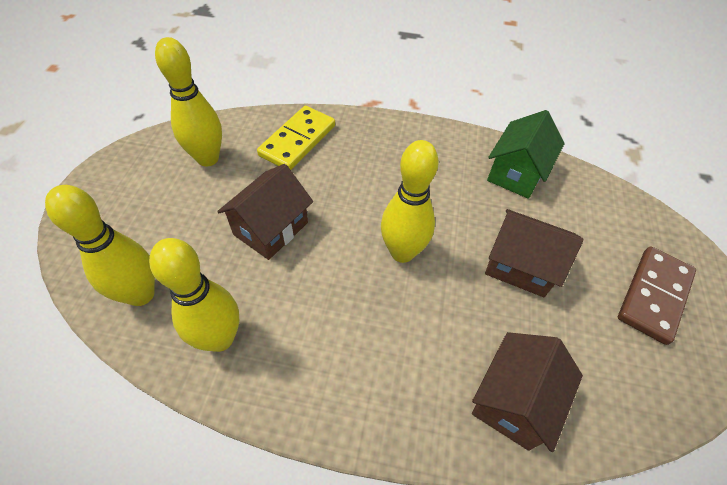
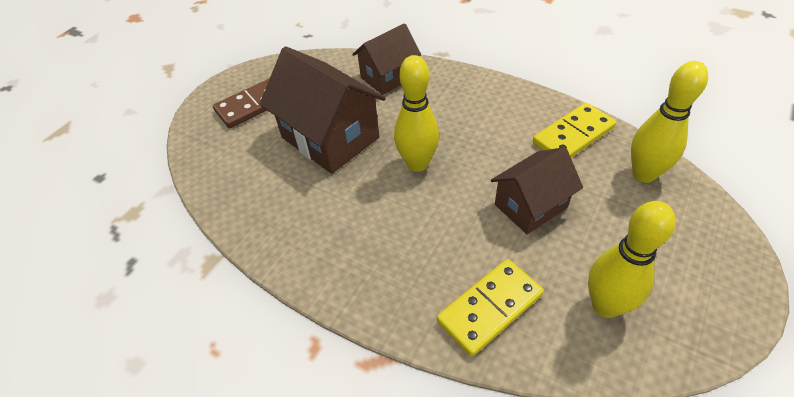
camera: 155 degrees left, 5 degrees down
yellow bowling pin [149,238,239,352] -> yellow domino [533,103,616,157]
brown house [485,209,584,297] -> brown house [260,46,386,174], size x1.59
green house [487,110,565,199] -> none

